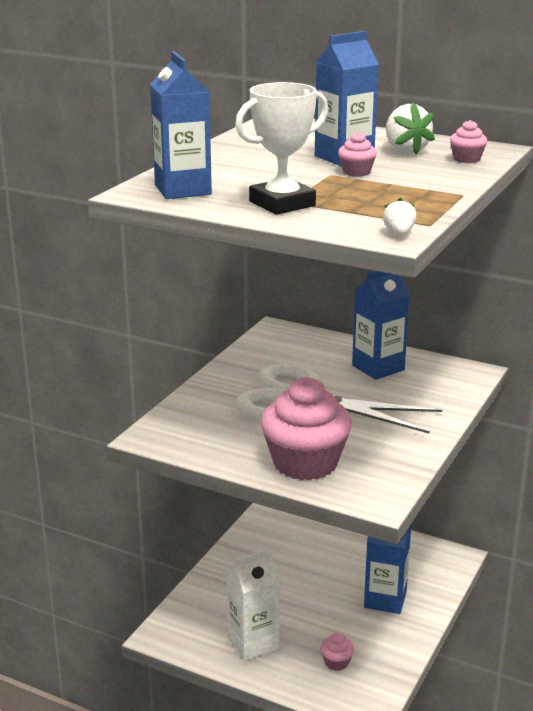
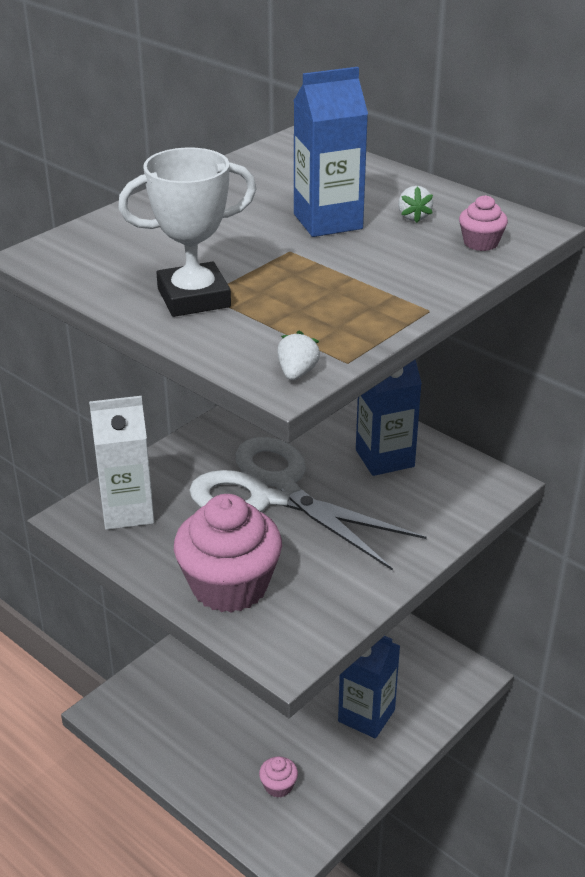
camera: 15 degrees right, 10 degrees up
blue carton [150,51,212,199] -> none
white carton [226,549,280,661] -> white carton moved to [89,396,154,530]
pink cupcake [338,132,377,177] -> none
white strawberry [386,103,435,154] -> white strawberry [398,186,433,223], size x0.56

